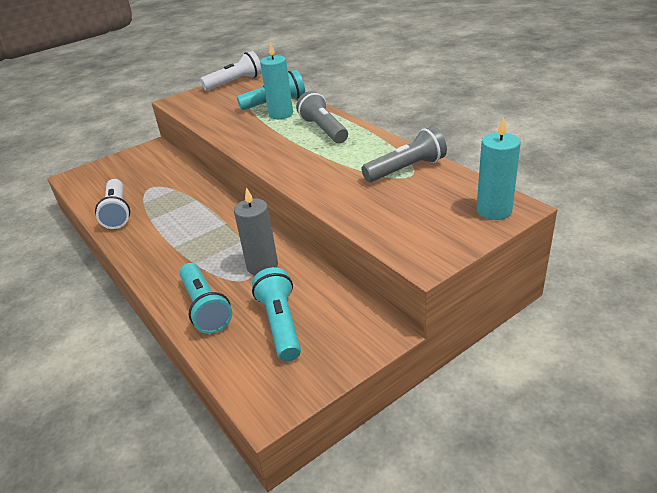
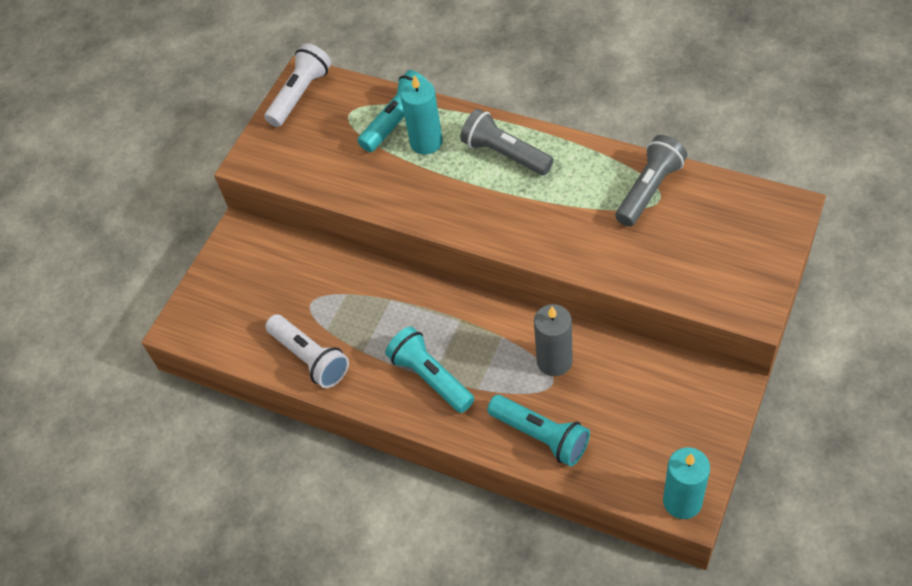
camera: 25 degrees left, 20 degrees up
turquoise flashlight [252,267,301,362] -> turquoise flashlight moved to [385,326,474,413]
turquoise candle [477,117,521,220] -> turquoise candle moved to [663,447,710,519]

